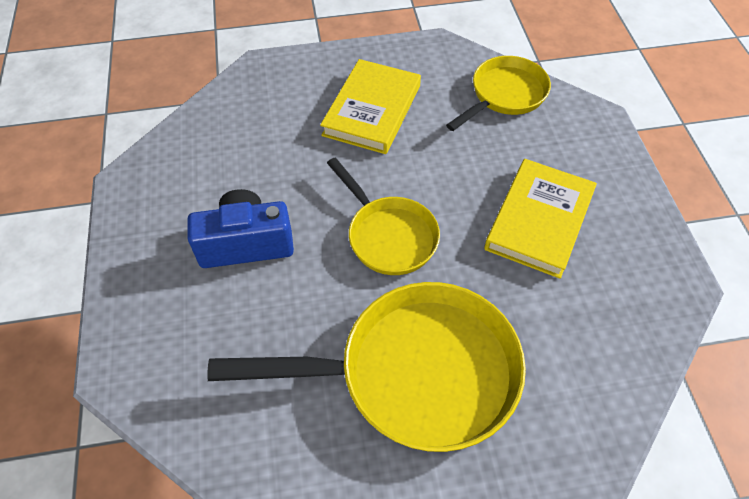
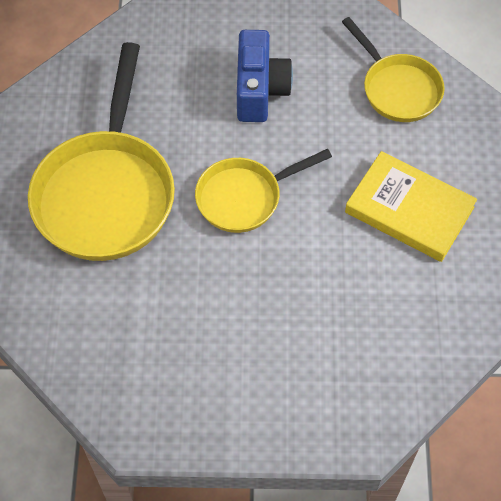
camera: 100 degrees right, 5 degrees up
yellow pan [446,56,551,131] -> yellow pan moved to [342,17,445,122]
yellow book [484,159,597,279] -> none

